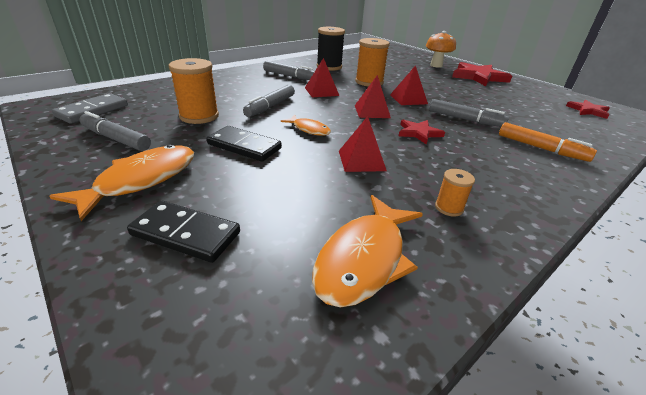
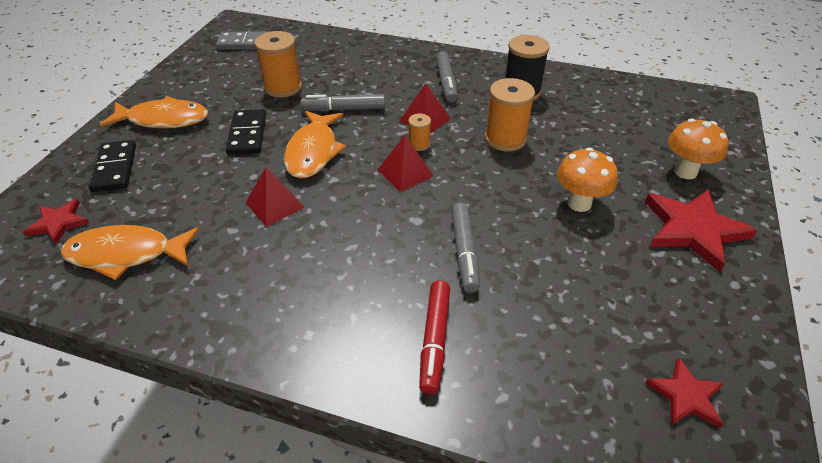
camera: 60 degrees right, 10 degrees up
grey marker [79,111,151,151] -> none
orange fish [281,115,331,136] -> orange fish [284,111,346,178], size x1.80
red pyramid [390,65,428,105] -> none
red star [399,120,445,145] -> red star moved to [22,199,89,245]
orange spool [435,169,475,216] -> orange spool moved to [408,113,431,151]
orange marker [499,122,597,162] -> red marker [419,280,450,394]
none -> orange mushroom [557,147,618,212]

